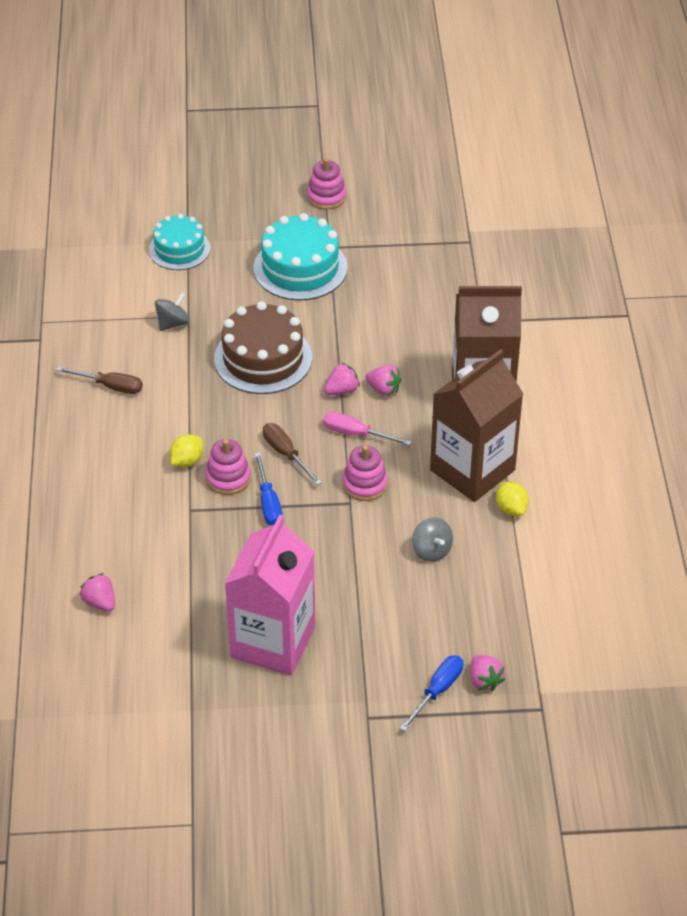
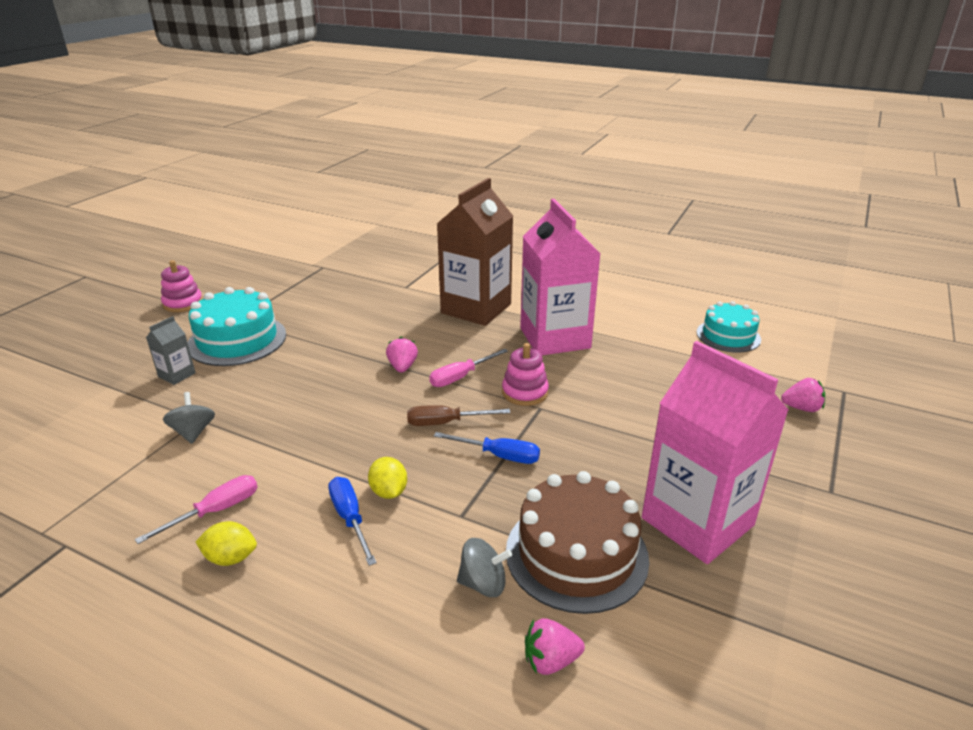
camera: 60 degrees left, 15 degrees down
brown screwdriver [56,366,143,394] -> pink screwdriver [135,475,258,544]
turquoise cake [149,214,210,270] -> turquoise cake moved to [697,301,761,352]
pink stacking toy [205,439,251,495] -> none
brown cake [214,301,312,394] -> brown cake moved to [506,471,649,614]
pink strawberry [365,365,401,396] -> none
blue screwdriver [400,655,463,731] -> blue screwdriver moved to [328,477,377,566]
grey spinning top [412,517,453,562] -> grey spinning top moved to [457,538,512,597]
brown carton [430,349,523,502] -> pink carton [520,199,601,355]
yellow lemon [496,482,529,516] -> yellow lemon moved to [195,521,257,566]
none -> grey carton [146,316,196,385]

